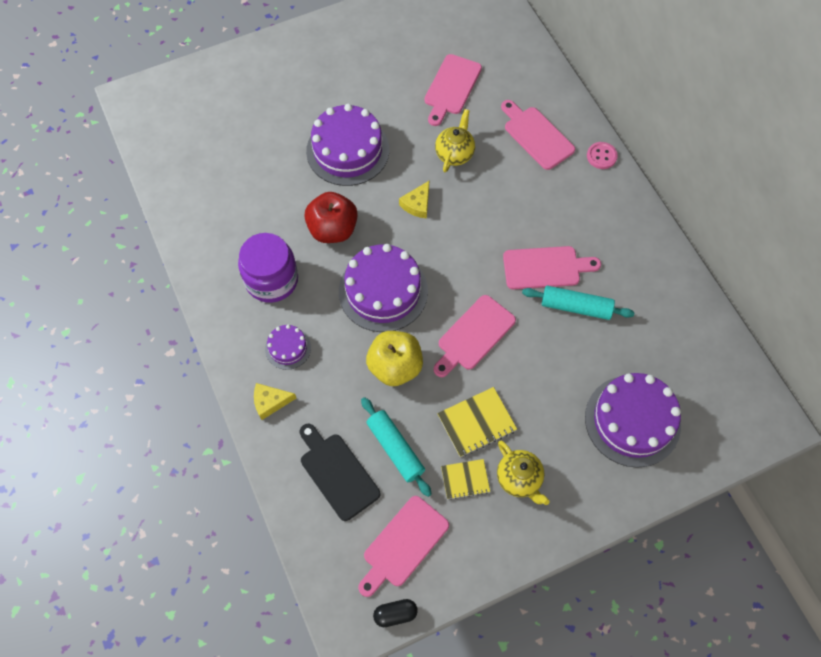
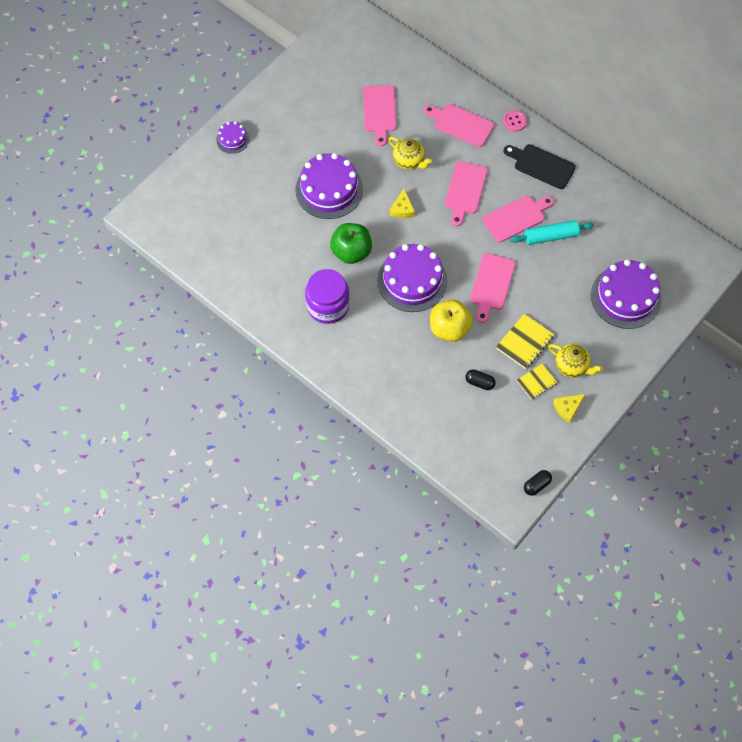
camera: 25 degrees left, 0 degrees up
yellow cheese [254,383,296,420] -> yellow cheese moved to [553,394,585,423]
purple cake [265,325,311,370] -> purple cake moved to [216,122,249,154]
black cutting board [300,424,380,521] -> black cutting board moved to [504,144,576,189]
red apple [304,192,358,243] -> green apple [330,223,372,264]
pink cutting board [358,496,449,597] -> pink cutting board moved to [445,161,488,226]
turquoise rolling pin [361,397,431,497] -> black capsule [465,369,496,390]
yellow teapot [435,109,475,172] -> yellow teapot turned 135 degrees clockwise [388,137,432,170]

